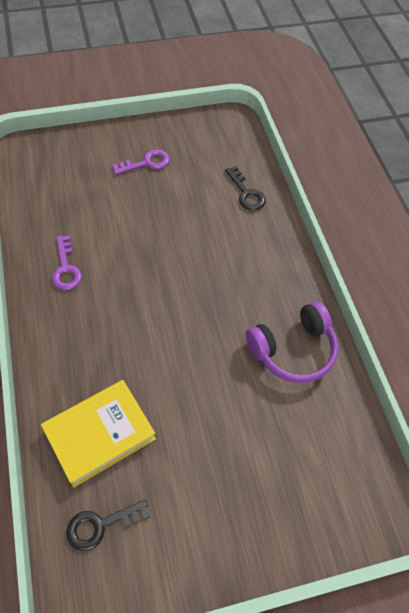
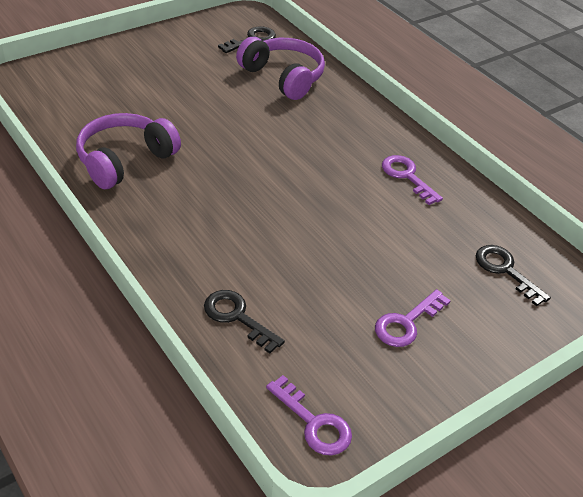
camera: 160 degrees right, 15 degrees down
yellow book [41,380,156,488] -> purple headphones [236,37,325,100]
none -> purple key [266,375,352,455]
none -> black key [476,245,551,306]

